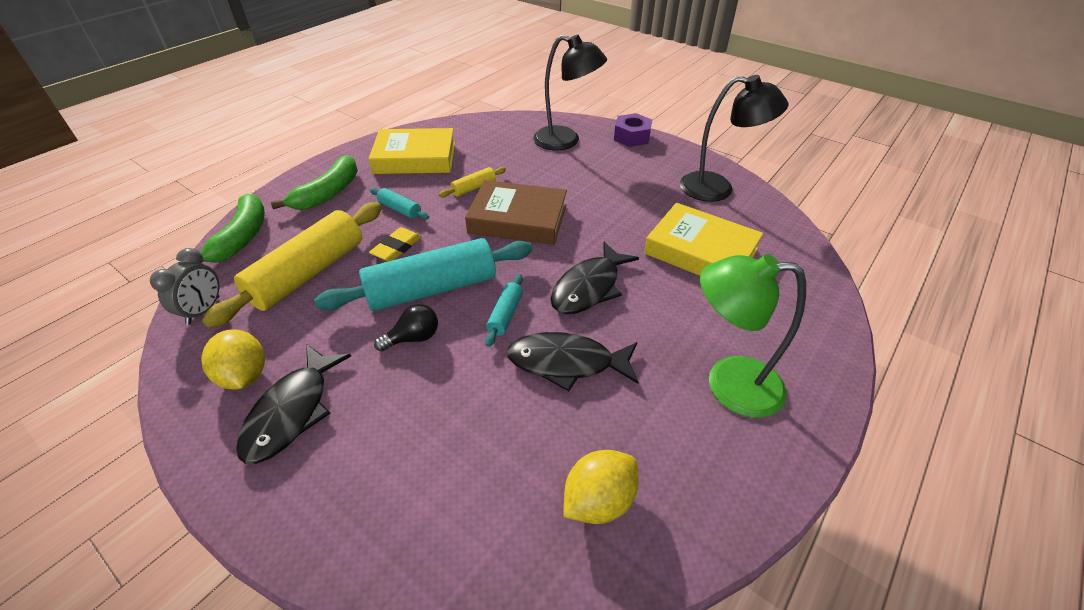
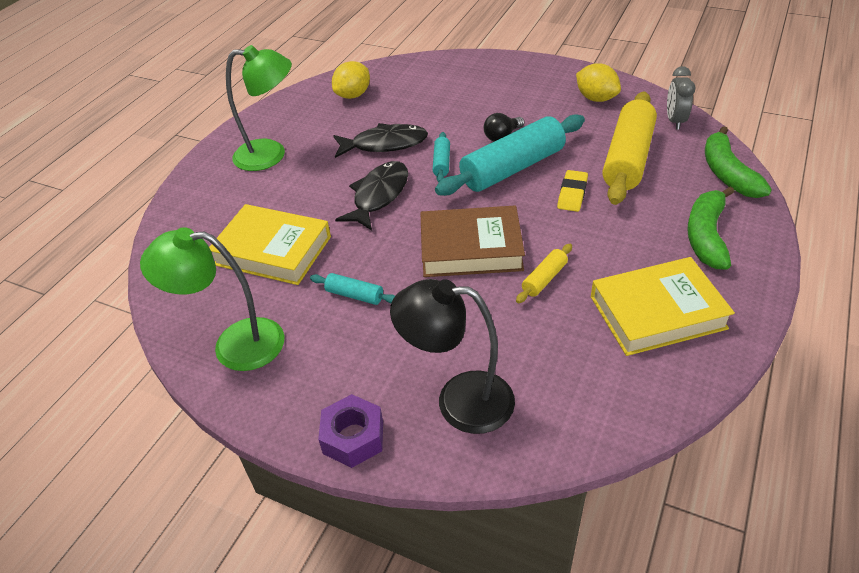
camera: 170 degrees right, 0 degrees up
black fish [236,344,351,464] -> none
turquoise rolling pin [370,188,429,220] -> turquoise rolling pin moved to [310,273,395,305]
black lamp [680,75,788,202] -> green lamp [140,227,284,371]

